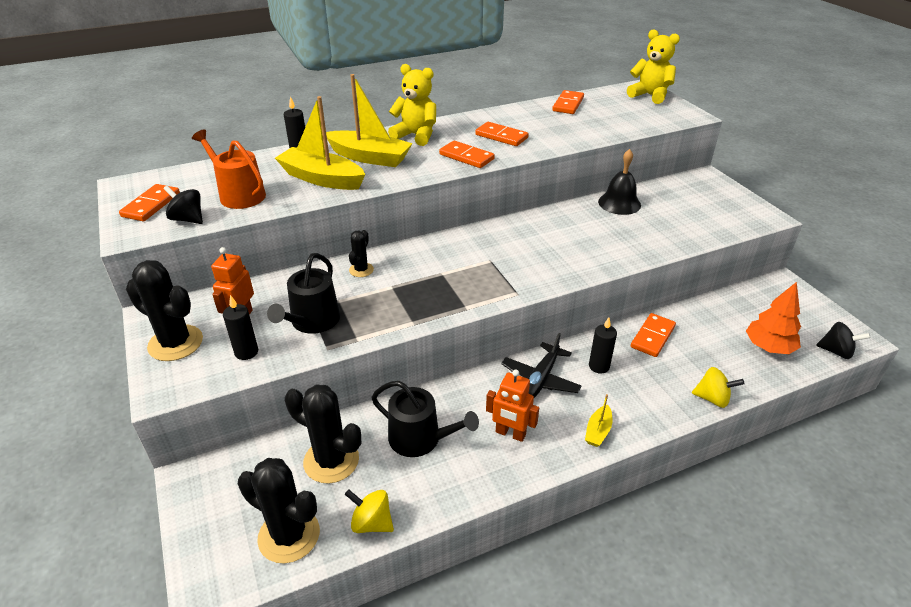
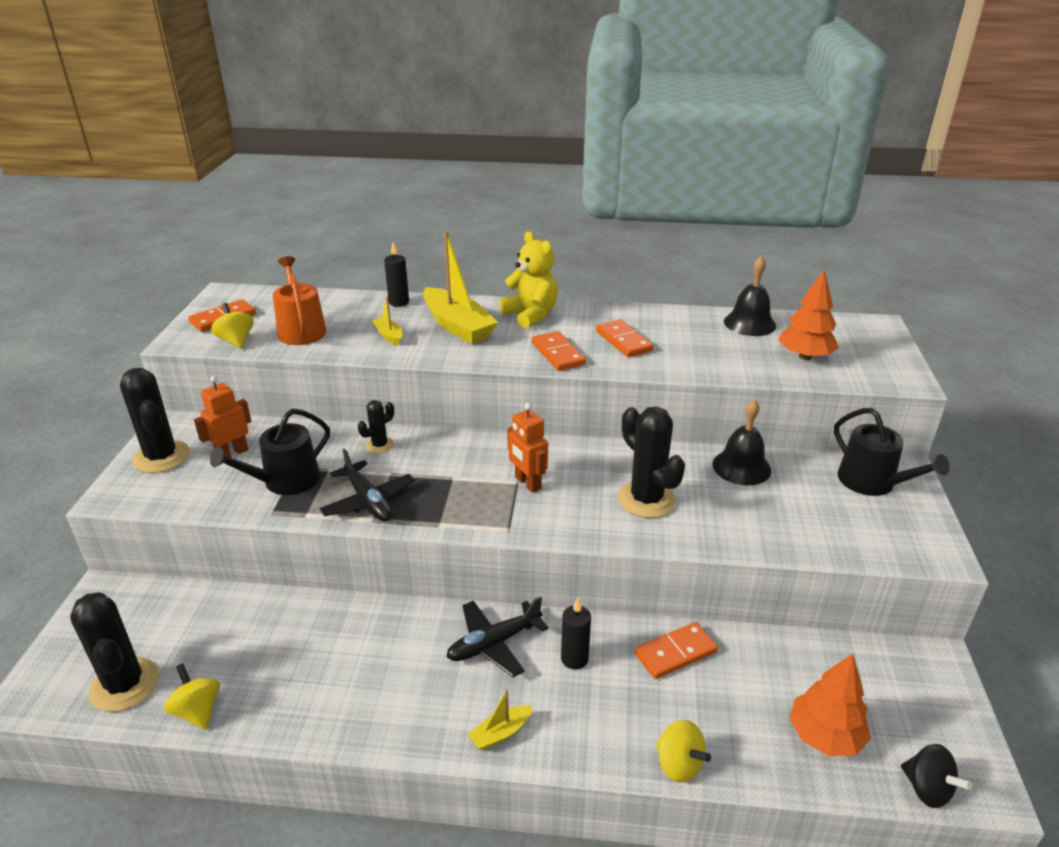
camera: 30 degrees right, 5 degrees down
black spinning top [163,185,203,224] -> yellow spinning top [211,303,254,349]
black candle [223,295,258,360] -> none
yellow boat [275,96,365,190] -> yellow boat [372,297,402,345], size x0.46
black cactus [285,384,361,484] -> black cactus moved to [618,407,685,518]
black watering can [371,381,479,457] -> black watering can moved to [834,408,950,496]
orange robot [486,370,539,442] -> orange robot moved to [507,403,548,493]
orange domino [552,90,584,114] -> black bell [724,256,776,336]
yellow teddy bear [627,29,680,104] -> none
none -> black plane [319,448,415,522]
none -> orange tree [779,269,839,360]

